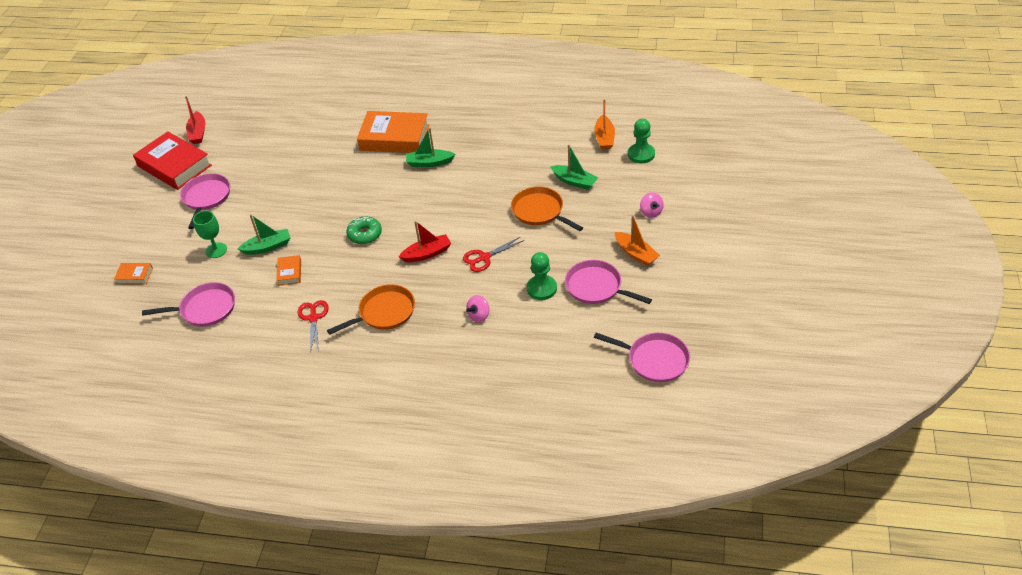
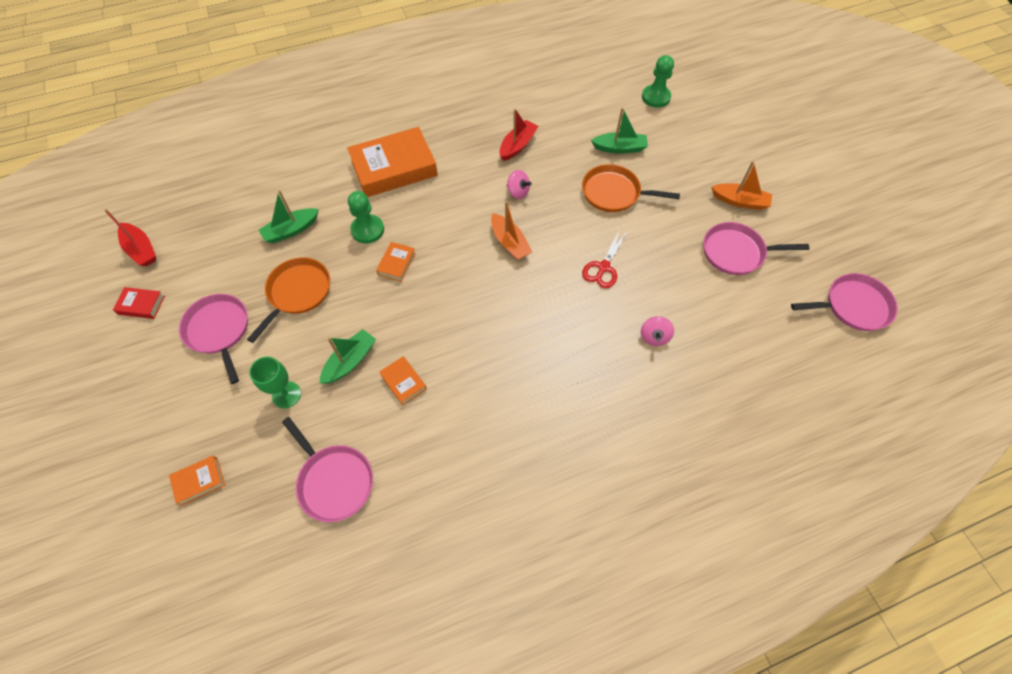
camera: 35 degrees left, 15 degrees up
red book [133,131,212,190] -> red book [113,287,165,319], size x0.45
pink pan [142,282,235,327] -> pink pan turned 90 degrees clockwise [282,417,373,522]
red scissors [297,300,329,353] -> none
orange pan [327,284,415,335] -> orange pan moved to [247,257,330,343]
green donut [346,216,382,244] -> none
red boat [399,221,451,262] -> red boat moved to [499,109,538,161]
green boat [406,128,455,167] -> green boat moved to [259,190,319,243]
green pawn [527,252,557,300] -> green pawn moved to [348,191,384,244]
orange boat [594,99,615,150] -> orange boat moved to [491,201,532,260]
pink spinning top [640,192,663,218] -> pink spinning top moved to [507,170,532,199]
none -> orange book [376,242,416,282]

